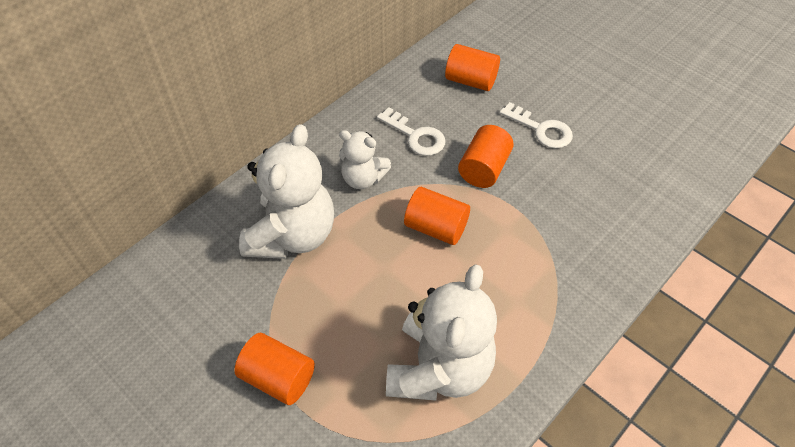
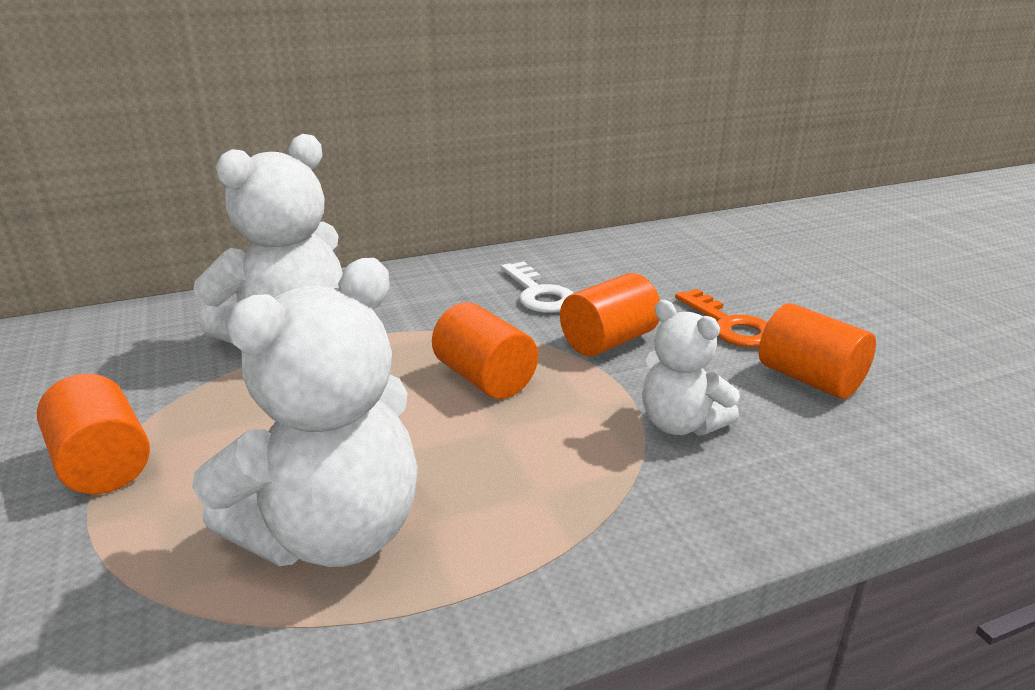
camera: 25 degrees right, 25 degrees down
white teddy bear [339,130,391,189] -> white teddy bear moved to [642,300,740,436]
orange cylinder [445,44,500,91] -> orange cylinder moved to [759,303,876,399]
white key [500,102,573,148] -> orange key [675,289,768,347]

